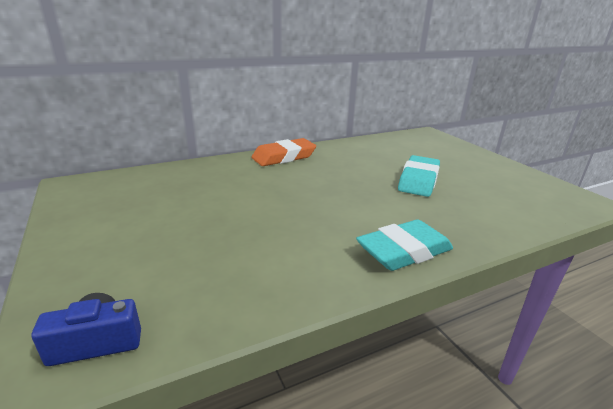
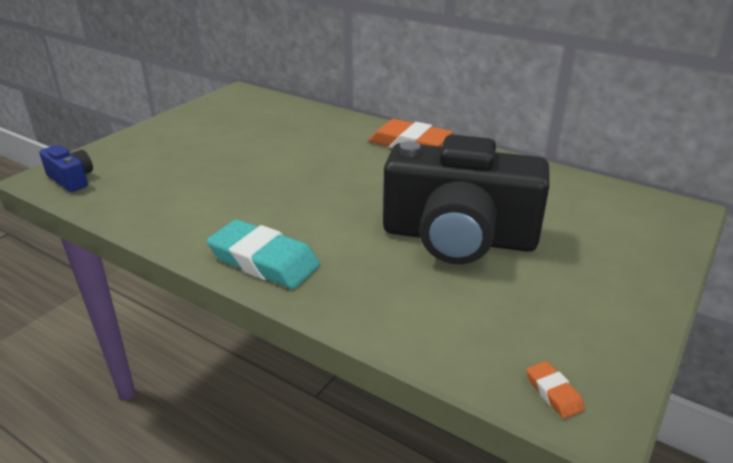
camera: 60 degrees right, 5 degrees up
turquoise eraser [398,155,440,197] -> black camera [383,135,550,264]
none -> orange eraser [526,361,585,419]

